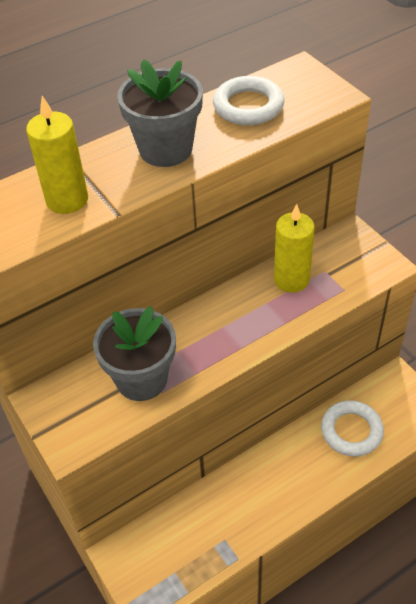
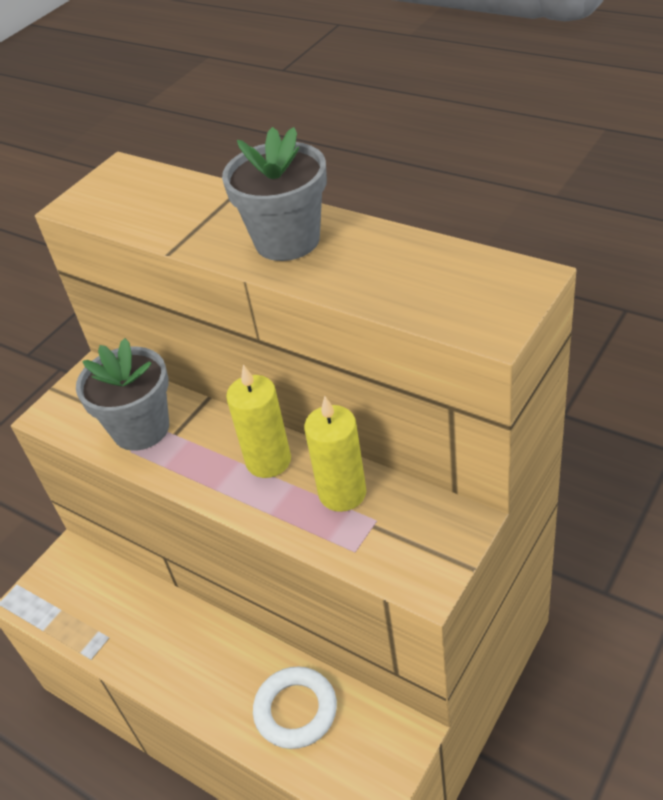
camera: 70 degrees right, 5 degrees down
yellow candle [26,96,88,214] -> yellow candle moved to [226,364,291,478]
white ring [213,76,285,125] -> none

